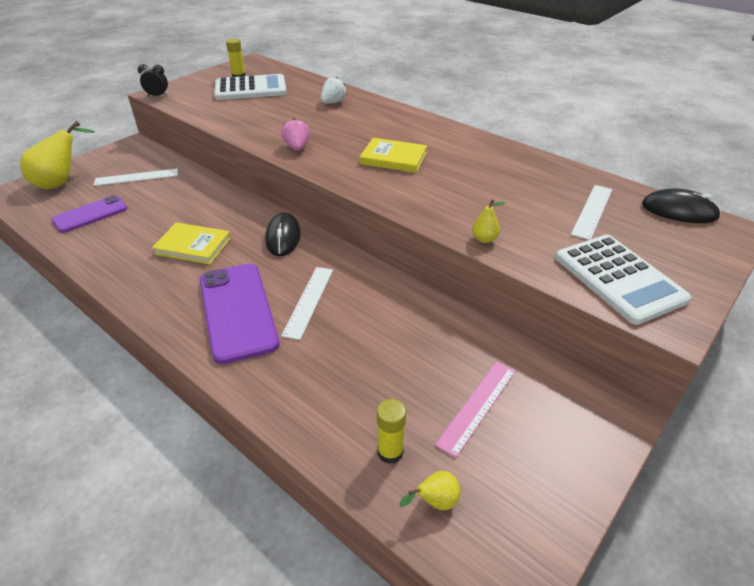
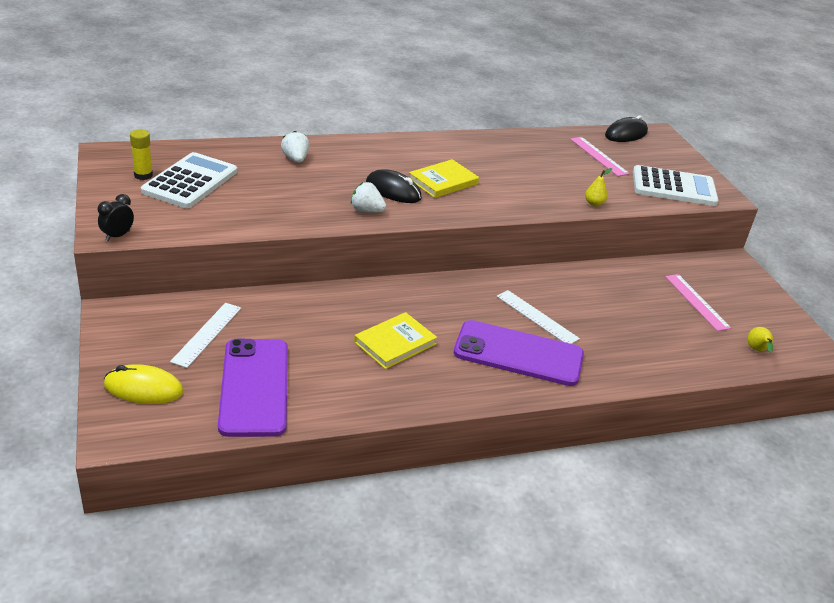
camera: 60 degrees left, 5 degrees down
yellow pear [20,121,95,190] -> yellow mouse [104,364,183,404]
purple phone [52,195,127,233] -> purple phone [218,339,288,437], size x1.61
black mouse [265,212,301,256] -> black mouse moved to [366,169,422,203]
pink strawberry [281,118,310,151] -> white strawberry [351,182,386,212]
yellow glue stick [377,399,406,464] -> none
white ruler [571,185,612,240] -> pink ruler [570,137,630,176]

